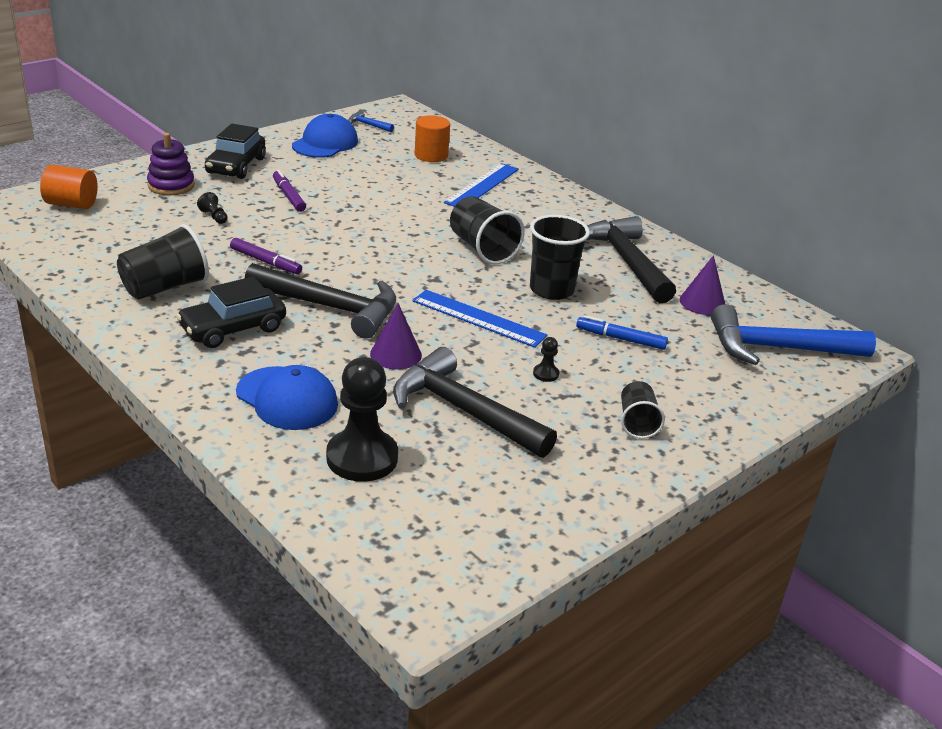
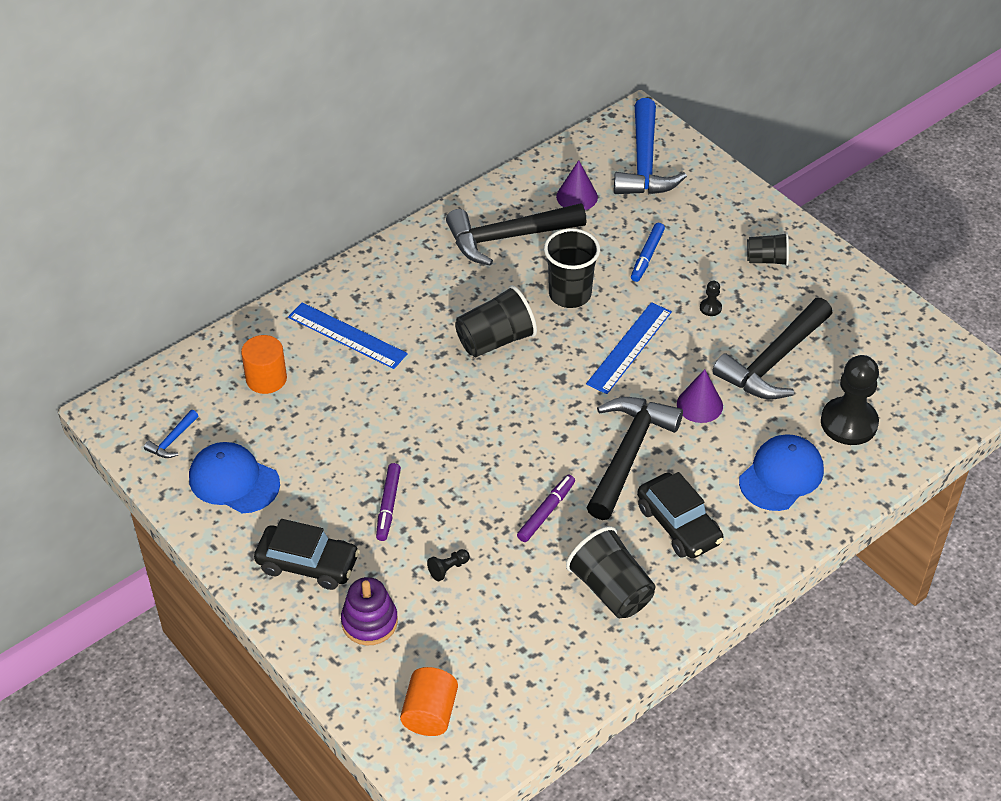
camera: 85 degrees left, 15 degrees up
purple marker [273,170,306,212] -> purple marker turned 60 degrees counterclockwise [376,463,401,541]

